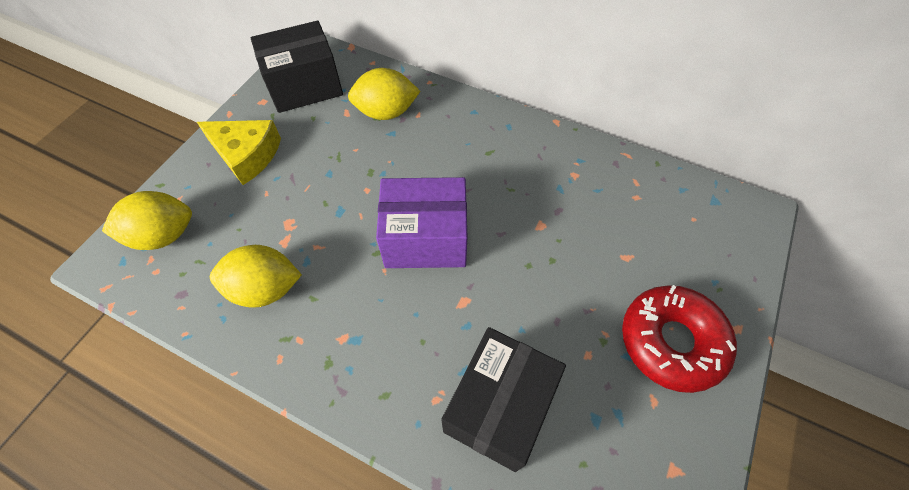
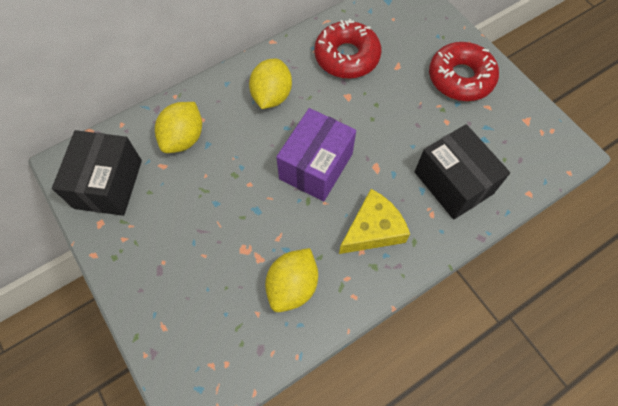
camera: 60 degrees left, 5 degrees up
yellow lemon [102,191,192,250] -> yellow lemon moved to [249,59,292,109]
yellow cheese [197,120,281,185] -> yellow cheese moved to [339,189,410,254]
none -> red donut [314,19,381,79]

